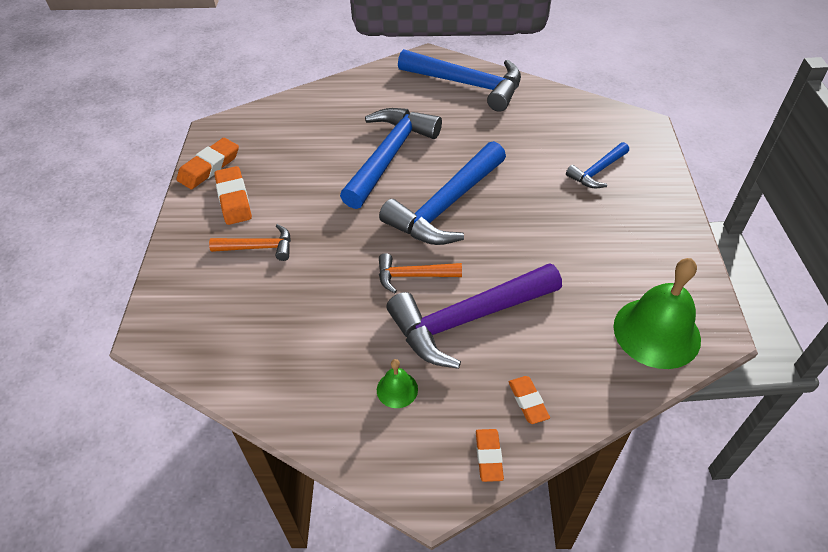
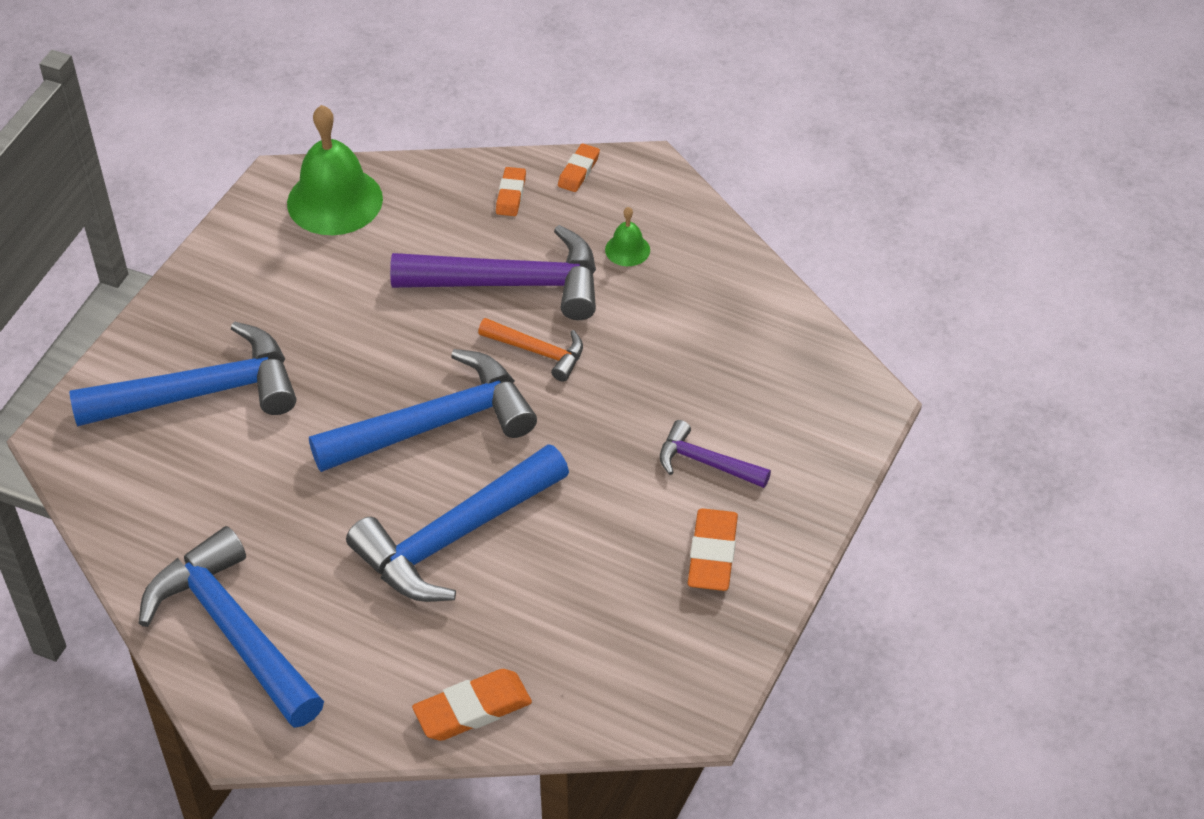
camera: 155 degrees left, 0 degrees up
orange eraser [177,138,239,189] -> orange eraser moved to [412,669,532,741]
orange hammer [209,224,291,261] -> purple hammer [660,420,771,488]
blue hammer [566,142,629,188] -> blue hammer [69,321,296,427], size x1.96

